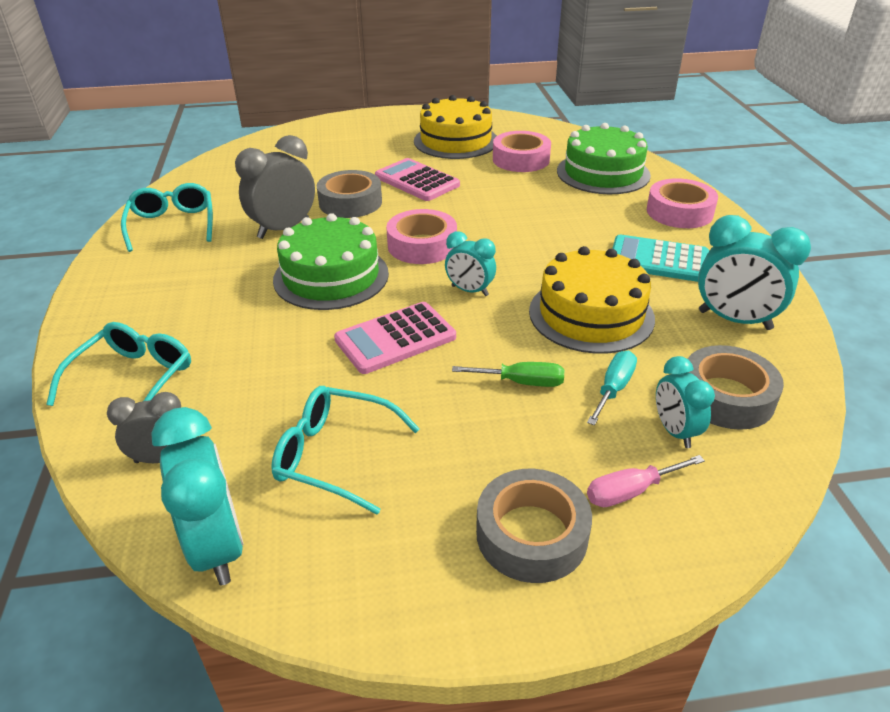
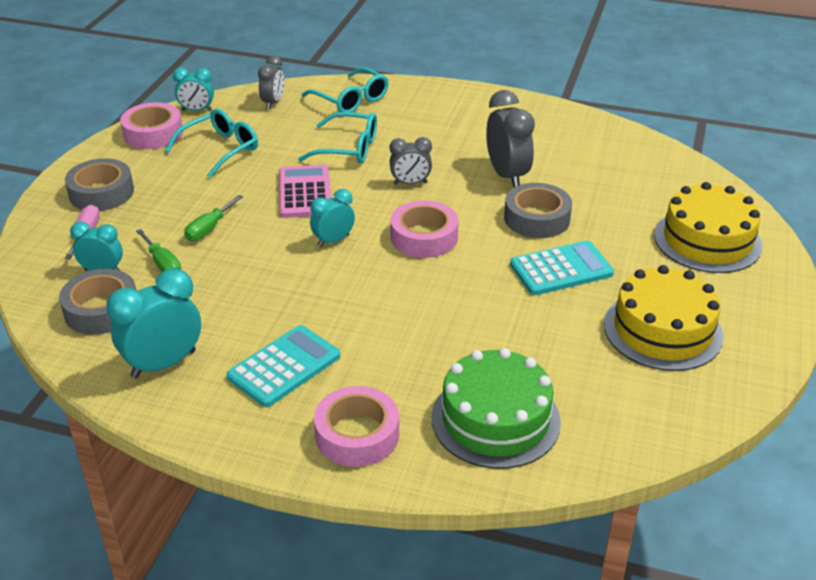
camera: 115 degrees right, 0 degrees up
turquoise glasses [121,183,213,252] -> turquoise glasses moved to [298,112,377,164]
turquoise clock [151,407,244,586] -> turquoise clock [173,67,214,111], size x0.61
green cake [273,213,389,310] -> grey clock [389,137,432,185]
pink calculator [375,158,460,201] -> turquoise calculator [510,241,614,295]
pink tape [493,131,551,172] -> pink tape moved to [120,102,183,149]
yellow cake [529,246,655,354] -> yellow cake moved to [654,182,762,273]
turquoise screwdriver [587,351,637,425] -> green screwdriver [136,229,181,272]

